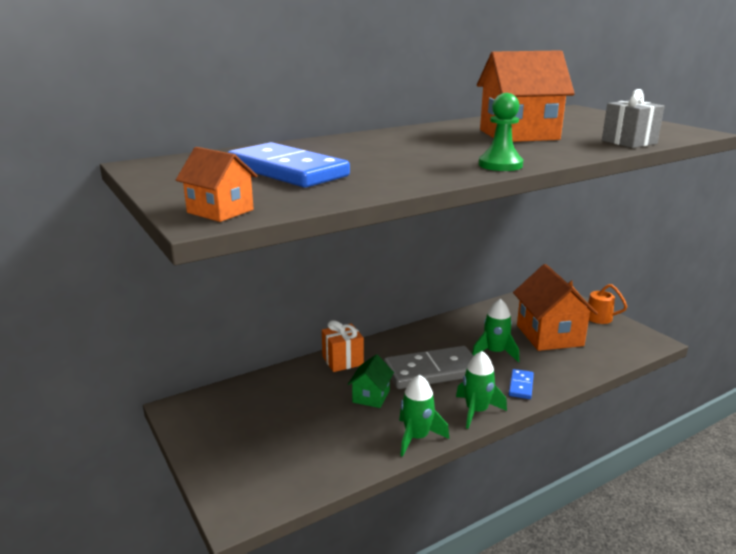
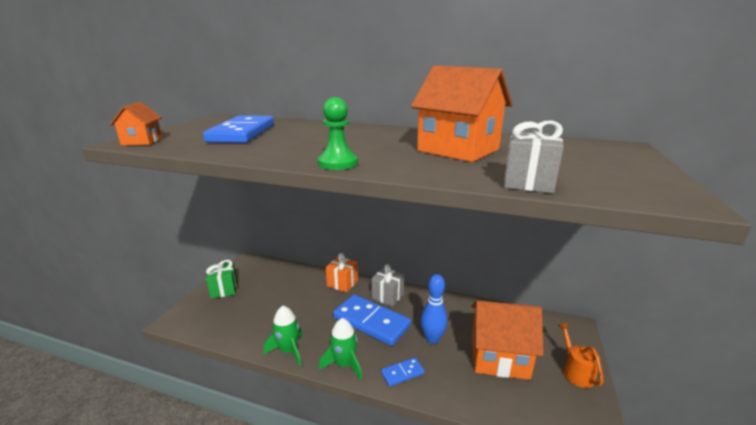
camera: 50 degrees right, 0 degrees up
green house [348,354,394,408] -> none
grey domino [384,346,474,389] -> blue domino [333,295,411,346]
green rocket [472,298,519,362] -> blue bowling pin [420,274,447,344]
orange house [513,264,598,351] -> orange house turned 60 degrees clockwise [471,300,544,380]
none -> green gift [206,260,237,299]
none -> grey gift [371,264,404,307]

